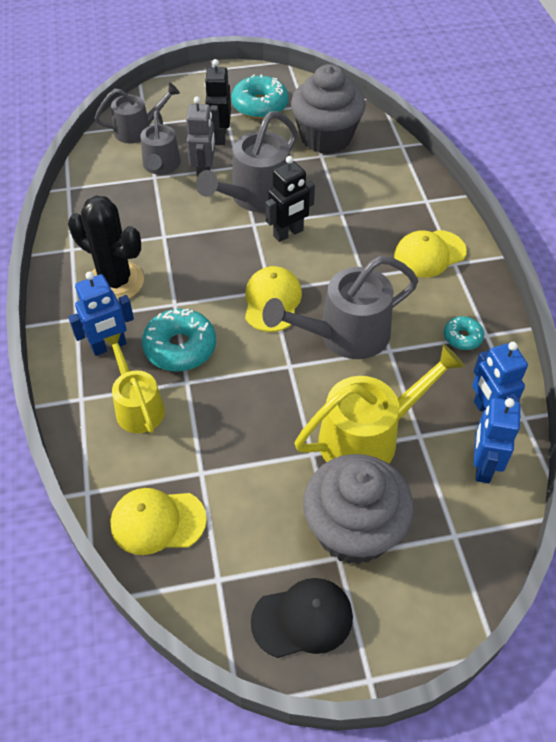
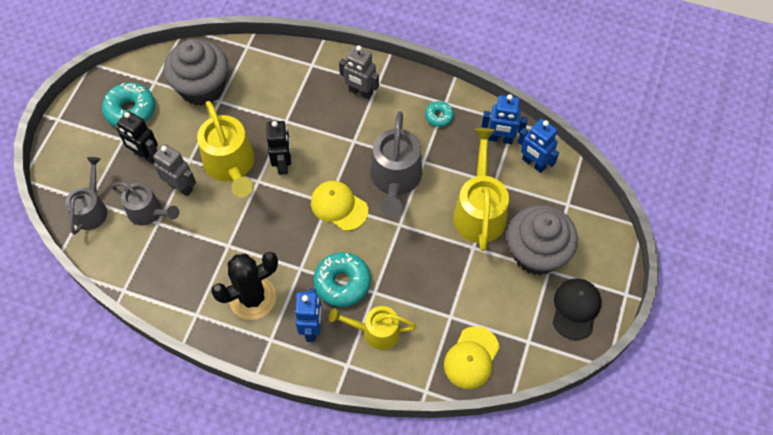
camera: 60 degrees left, 10 degrees up
grey watering can [196,111,297,213] -> yellow watering can [197,101,254,197]
yellow cap [394,230,467,278] -> grey robot [339,45,379,100]

